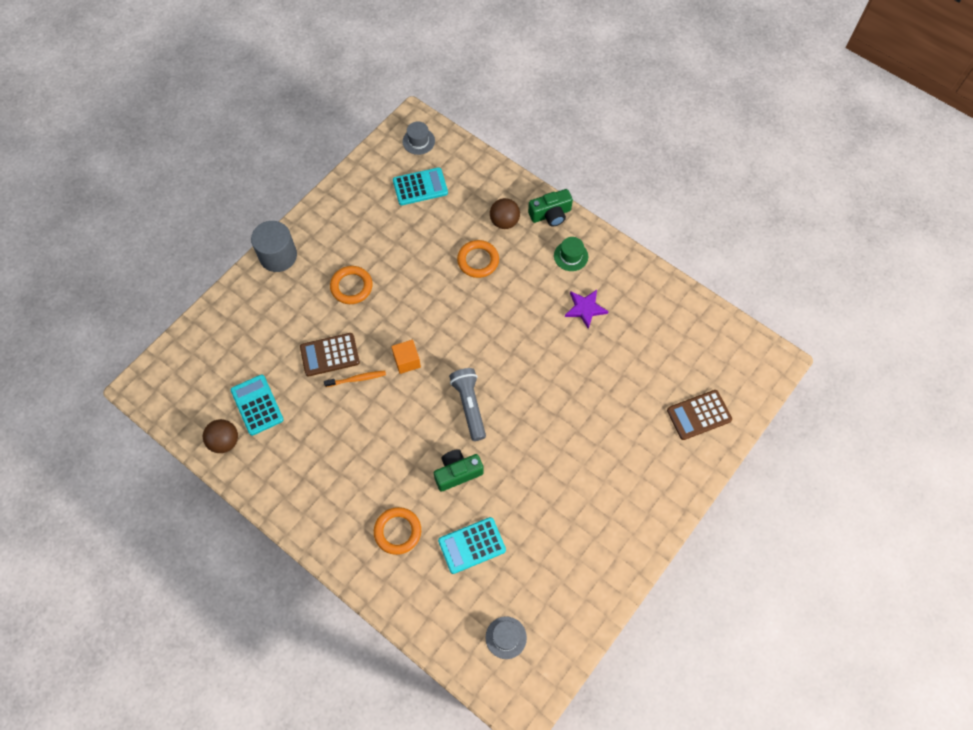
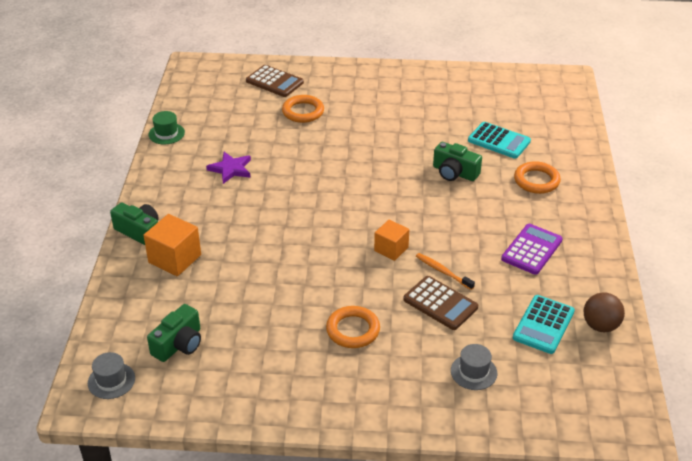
camera: 125 degrees left, 25 degrees down
grey cylinder [251,221,297,272] -> none
turquoise calculator [393,167,448,205] -> green camera [147,304,201,362]
grey flashlight [449,368,486,441] -> none
orange ring [457,240,499,278] -> orange ring moved to [282,95,324,123]
grey hat [485,616,527,659] -> grey hat moved to [451,344,497,390]
brown ball [490,198,520,229] -> orange cube [144,214,201,276]
green hat [554,237,588,271] -> green hat moved to [149,111,185,144]
none -> purple calculator [501,224,563,275]

